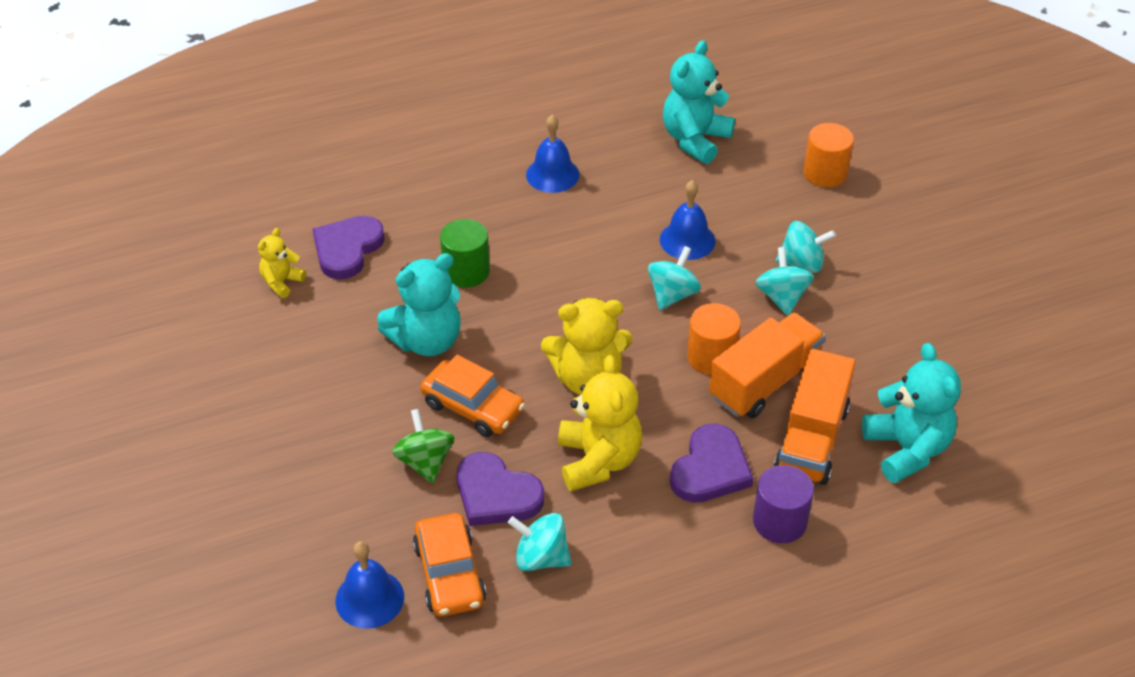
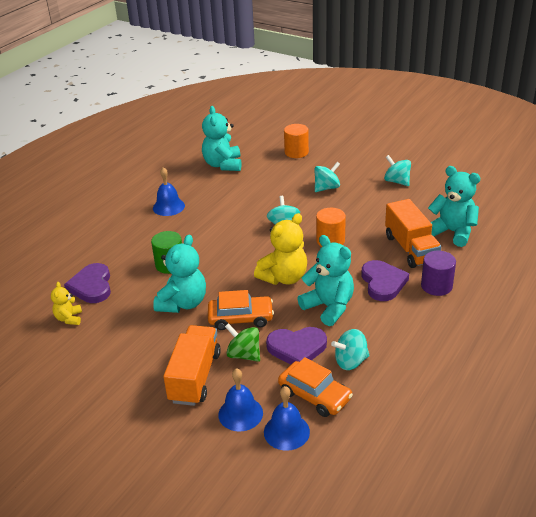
camera: 35 degrees left, 10 degrees down
yellow teddy bear [558,355,642,491] -> turquoise teddy bear [297,235,354,326]
blue bell [660,180,715,260] -> blue bell moved to [218,368,263,432]
orange truck [709,313,826,418] -> orange truck moved to [163,325,221,406]
turquoise spinning top [756,247,814,316] -> turquoise spinning top moved to [384,155,411,186]

